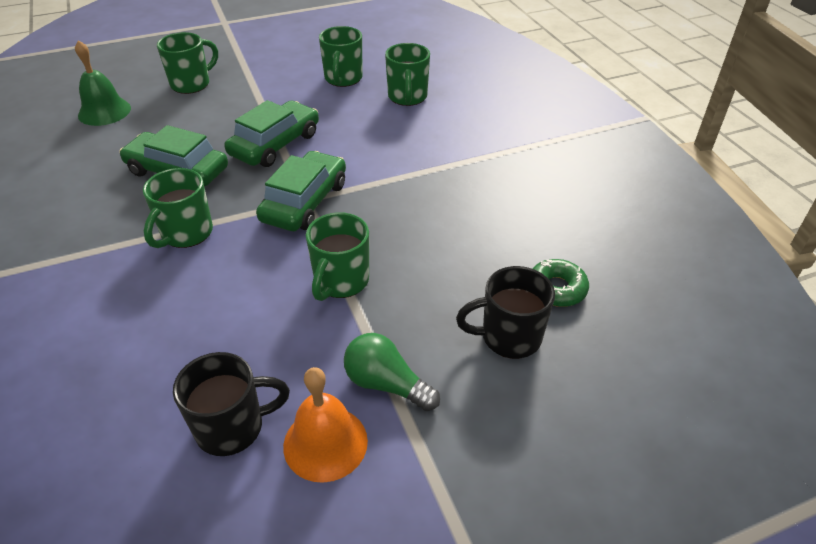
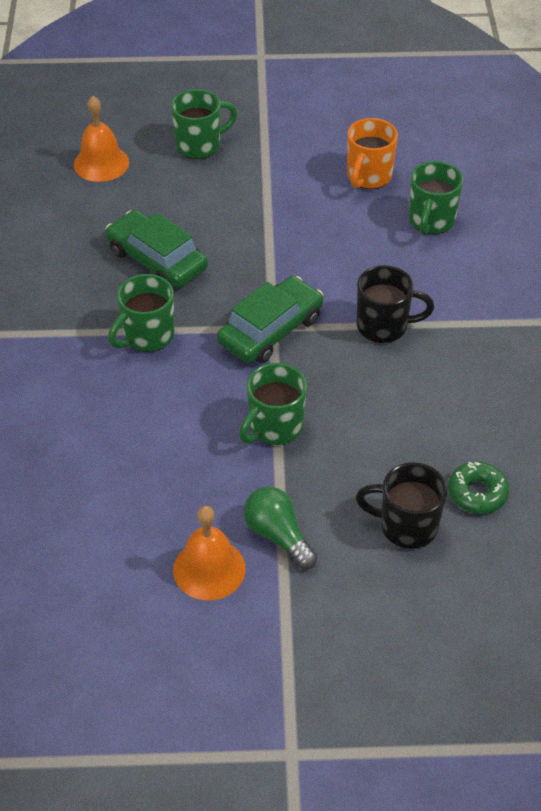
camera: 20 degrees right, 5 degrees up
green bell [75,40,131,126] -> orange bell [74,96,129,182]
black mug [173,352,290,456] -> black mug moved to [357,265,434,343]
green car [224,100,319,167] -> none
green mug [319,26,363,87] -> orange mug [347,118,398,189]

